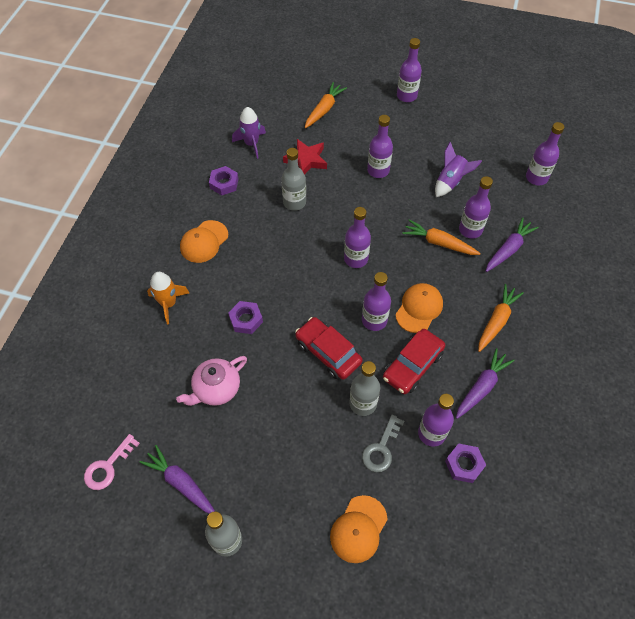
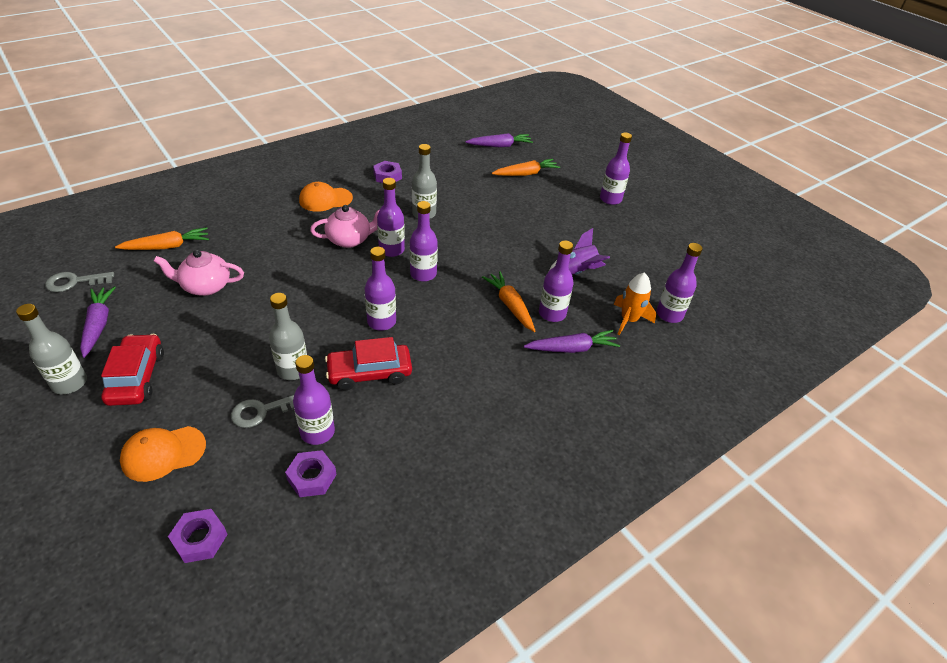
camera: 35 degrees right, 15 degrees down
pink key [84,434,140,490] -> grey key [45,272,114,292]
orange rocket [147,272,189,324] -> orange rocket moved to [613,272,656,335]
purple nut [228,301,263,334] -> purple nut moved to [168,509,228,563]
purple rocket [232,107,266,159] -> none
red star [283,139,327,175] -> none
red car [295,317,363,380] -> red car moved to [101,334,164,406]
purple bottle [367,115,393,178] -> purple bottle moved to [377,178,405,257]
orange cap [395,283,443,333] -> none
purple carrot [456,348,515,419] -> purple carrot moved to [466,133,533,147]
orange carrot [478,284,524,352] -> orange carrot moved to [115,227,209,250]
none -> pink teapot [310,205,380,248]

